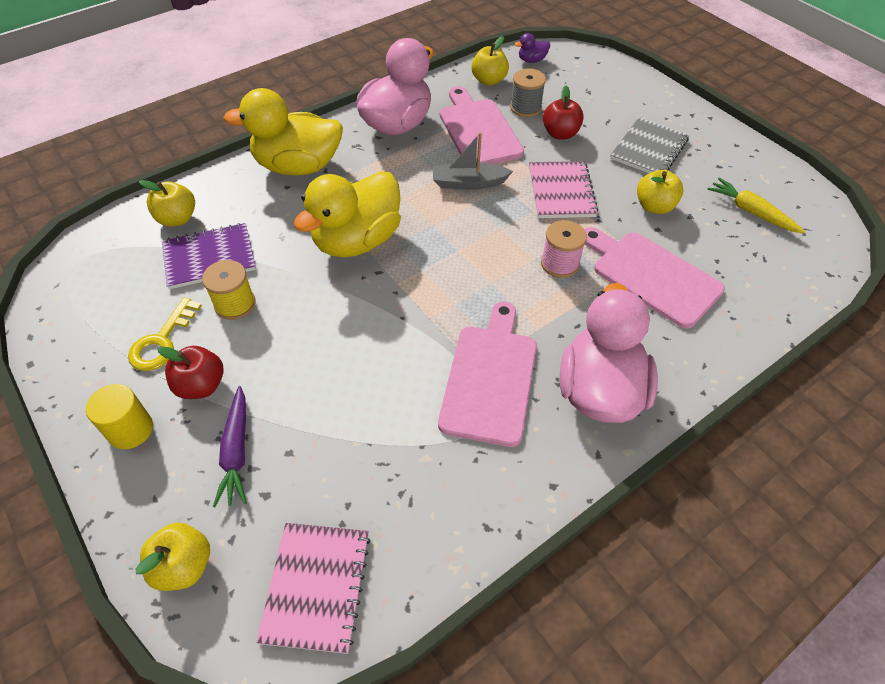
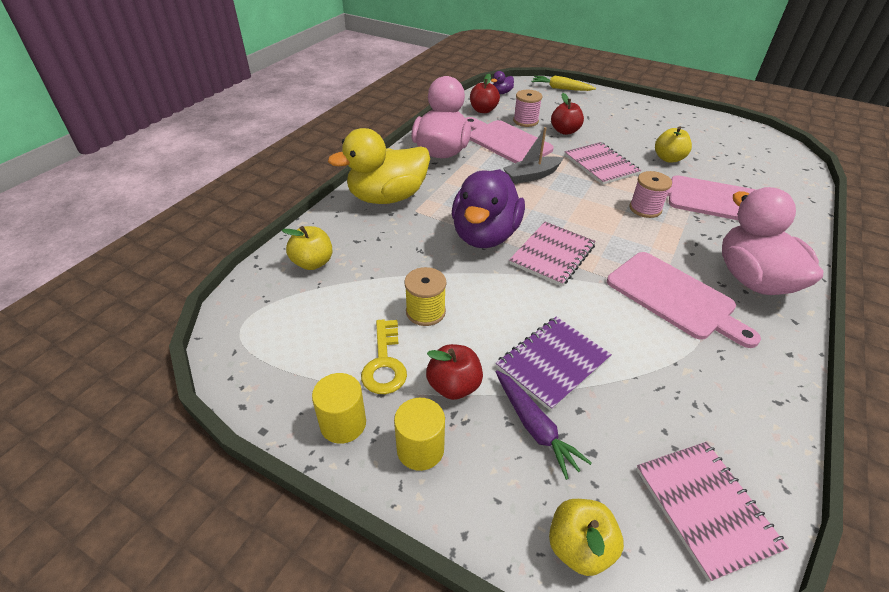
camera: 25 degrees left, 10 degrees down
purple notebook [162,223,256,289] -> purple notebook moved to [496,317,612,411]
yellow duck [294,171,401,258] -> purple duck [452,169,525,248]
pink cutting board [438,302,537,447] -> pink cutting board turned 150 degrees clockwise [607,252,761,348]
yellow apple [471,37,509,85] -> red apple [470,74,500,113]
grey spool [510,68,546,117] -> pink spool [513,90,542,127]
grey notebook [610,117,689,173] -> none
yellow carrot [707,178,805,234] -> yellow carrot moved to [531,76,596,91]
none -> yellow cylinder [312,373,366,444]
none -> pink notebook [509,222,596,286]

